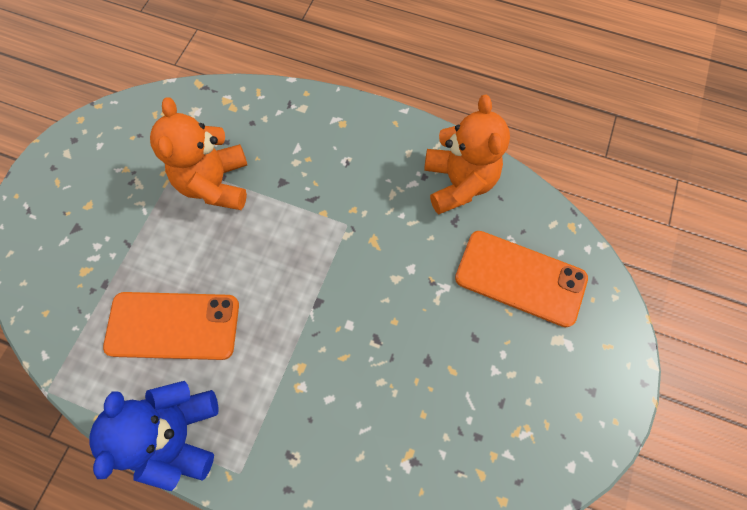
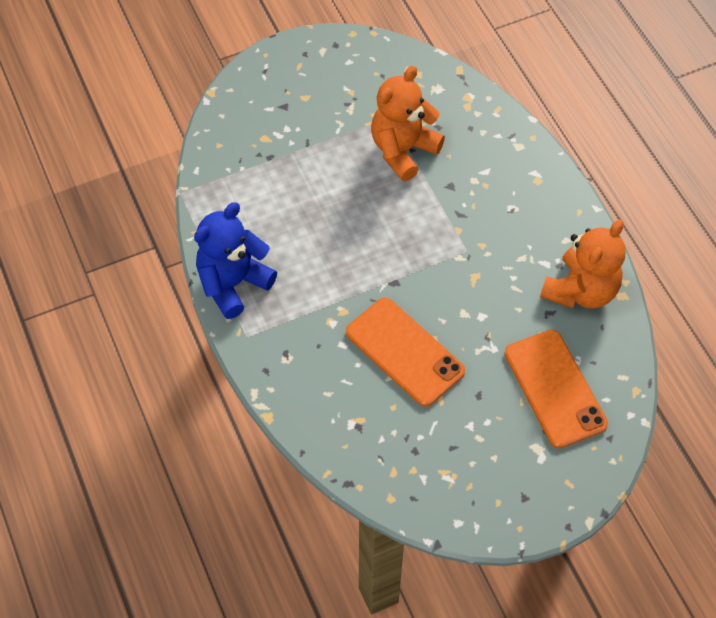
camera: 45 degrees right, 10 degrees down
orange phone [103,292,239,360] -> orange phone moved to [346,298,465,407]

